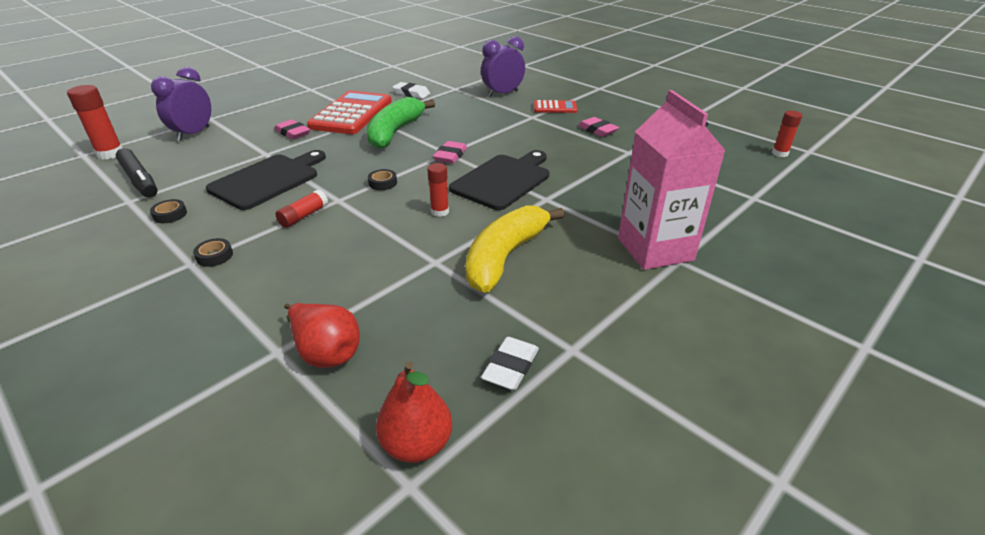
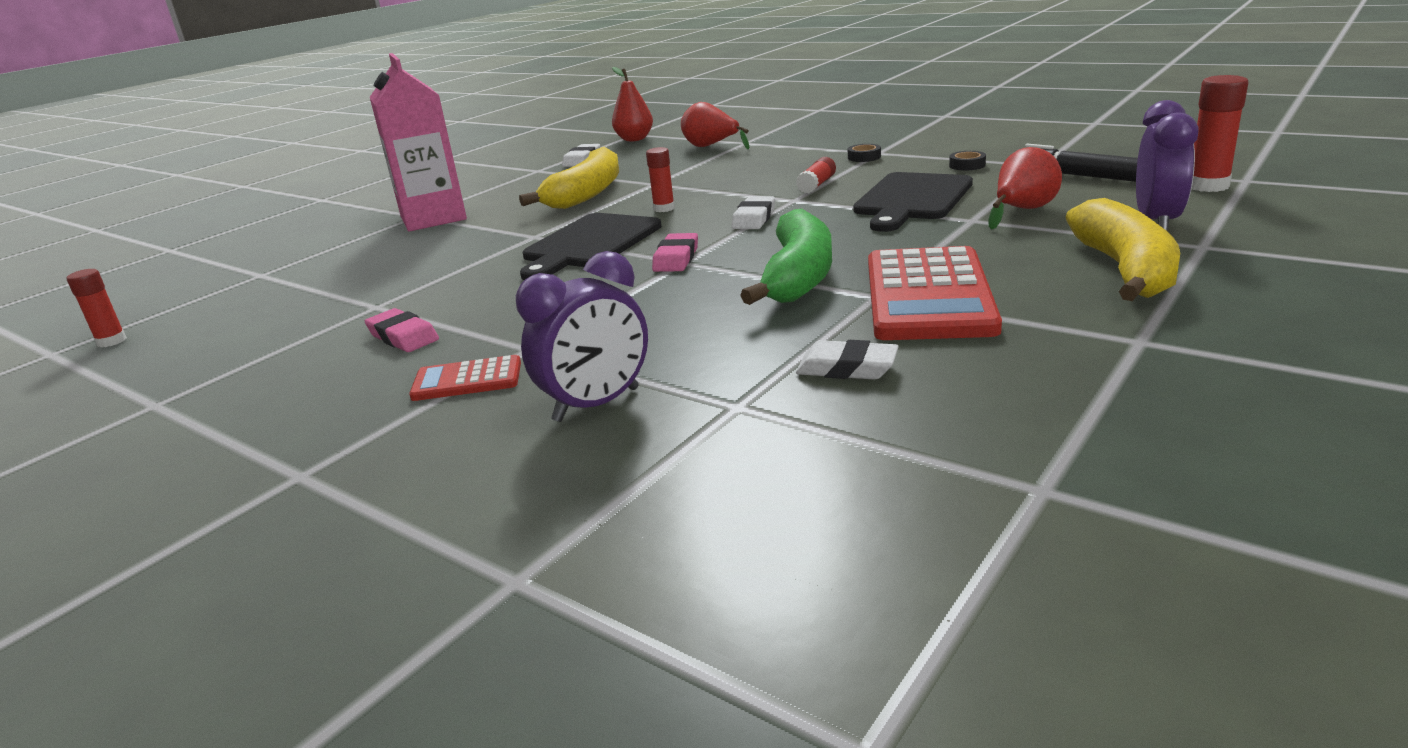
camera: 175 degrees right, 10 degrees down
pink eraser [275,120,310,140] -> none
black tape [368,169,397,190] -> white eraser [732,196,775,229]
none -> red pear [989,147,1062,230]
none -> yellow banana [1066,198,1180,301]

